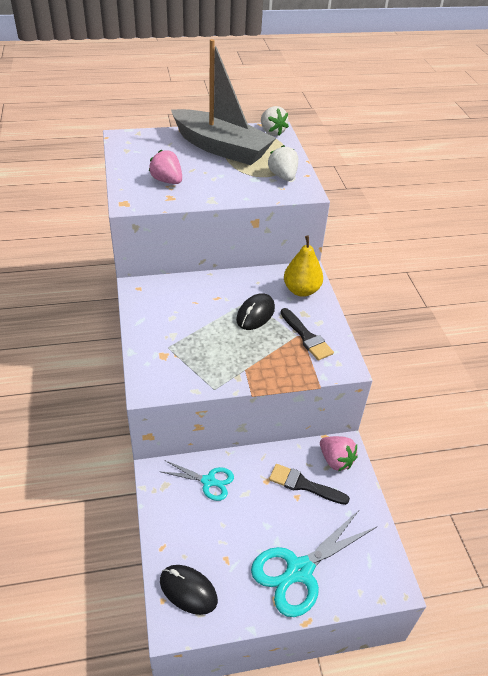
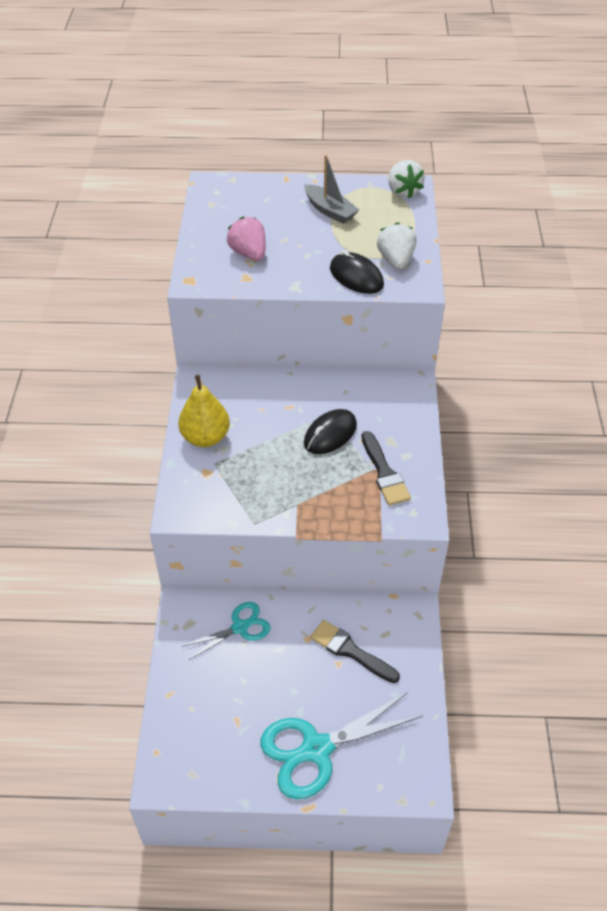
camera: 15 degrees right, 5 degrees up
turquoise scissors [159,460,234,501] -> turquoise scissors turned 60 degrees counterclockwise [182,602,270,660]
black mouse [160,565,218,615] -> black mouse moved to [330,250,384,294]
grey boat [171,39,276,165] -> grey boat [304,155,359,224], size x0.46
yellow pear [284,236,323,297] -> yellow pear moved to [178,375,230,447]
pink strawberry [320,436,358,471] -> none

